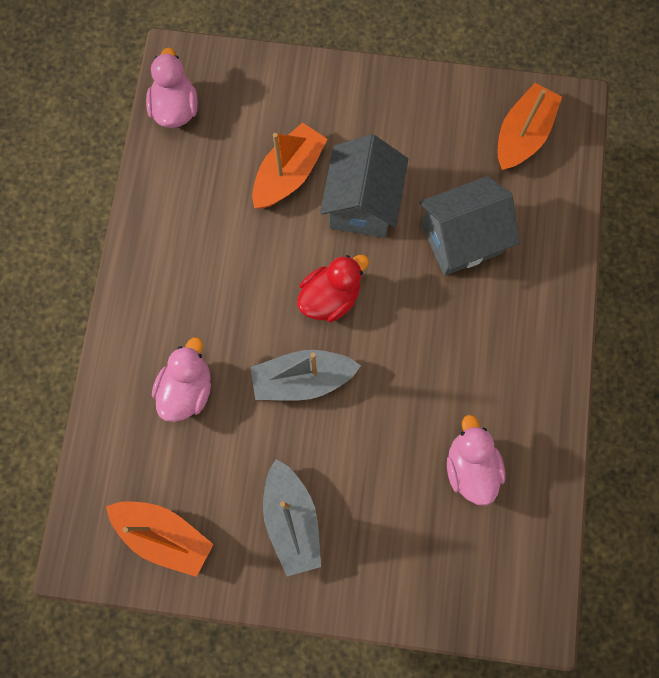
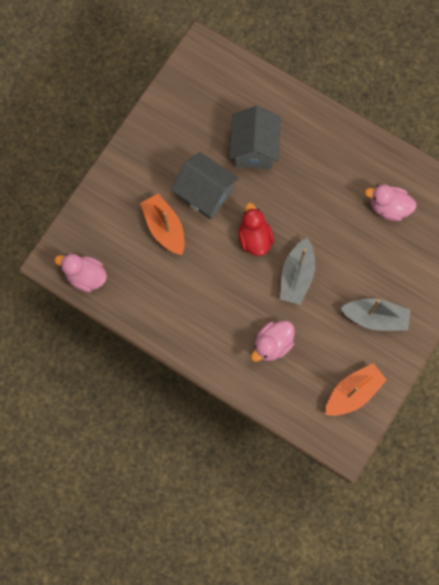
camera: 65 degrees left, 0 degrees up
pink duck [152,337,211,422] -> pink duck turned 90 degrees counterclockwise [251,321,295,362]
orange boat [497,83,562,171] -> none

